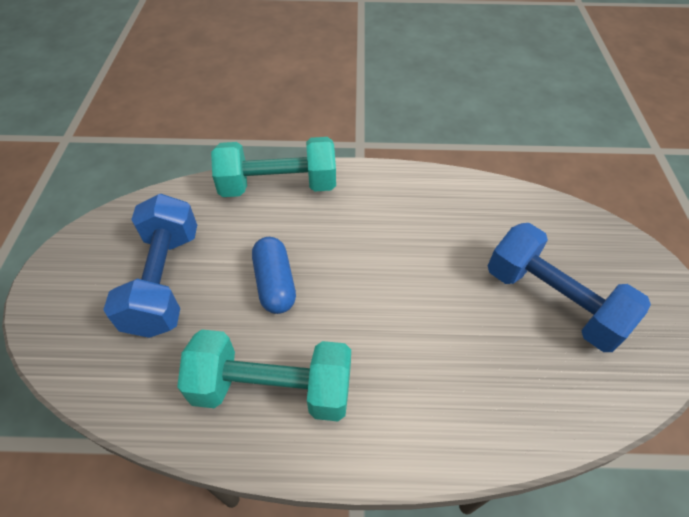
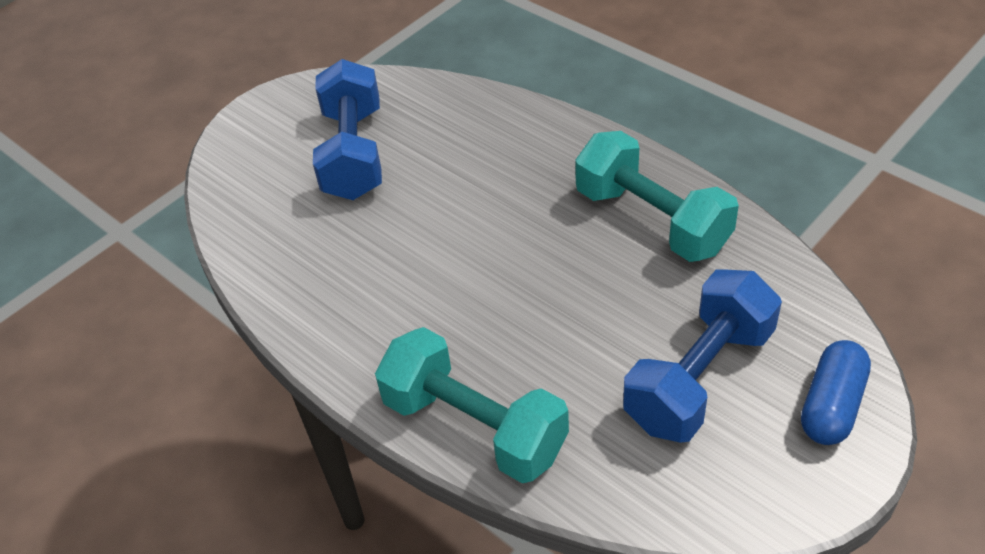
camera: 135 degrees left, 5 degrees down
blue capsule [252,237,296,314] -> blue capsule moved to [801,340,871,445]

